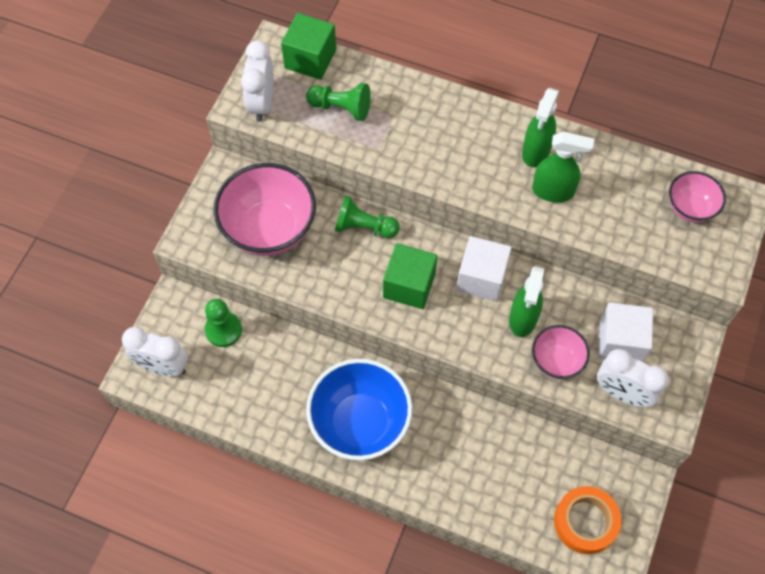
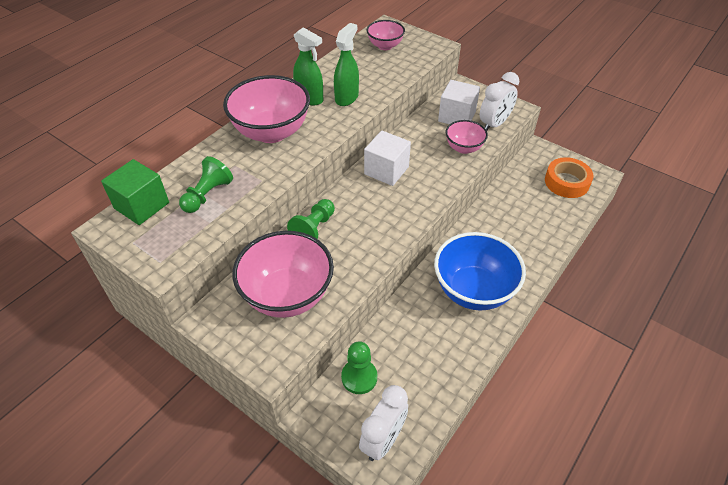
camera: 75 degrees left, 15 degrees down
white clock [241,40,274,122] -> none
green cube [383,243,437,309] -> none
green spray bottle [509,266,544,337] -> none
none -> pink bowl [223,75,310,143]

